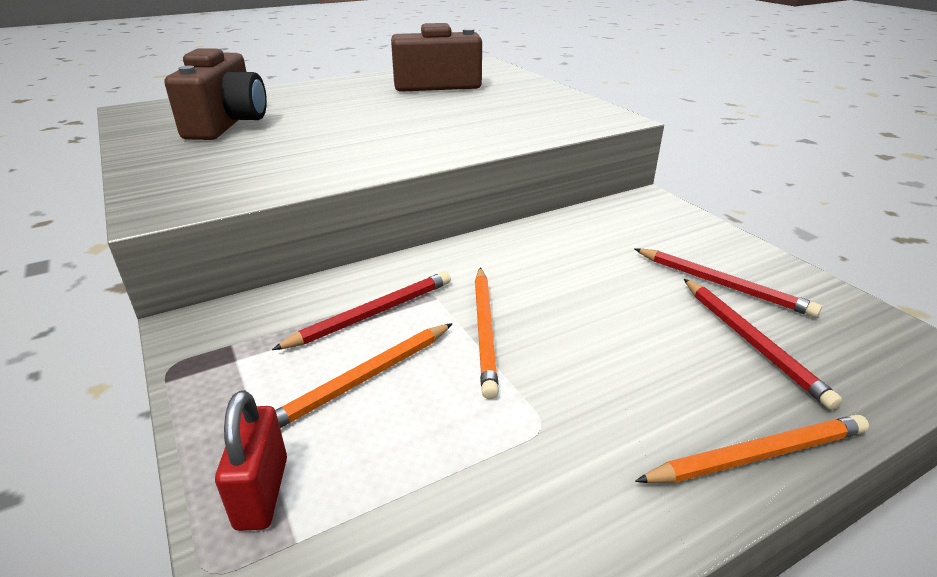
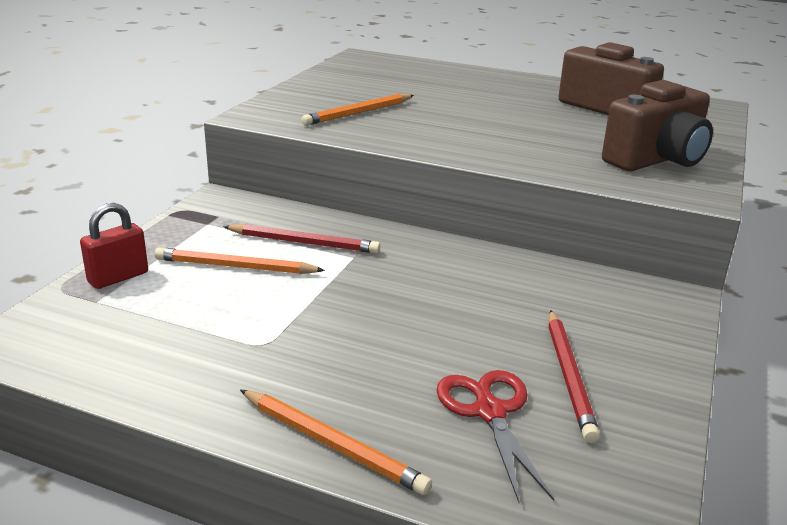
camera: 50 degrees right, 5 degrees down
brown camera [165,48,267,140] -> brown camera moved to [602,80,713,171]
orange pencil [475,268,499,399] -> orange pencil moved to [301,94,414,126]
red pencil [684,279,842,410] -> red scissors [436,370,554,502]

